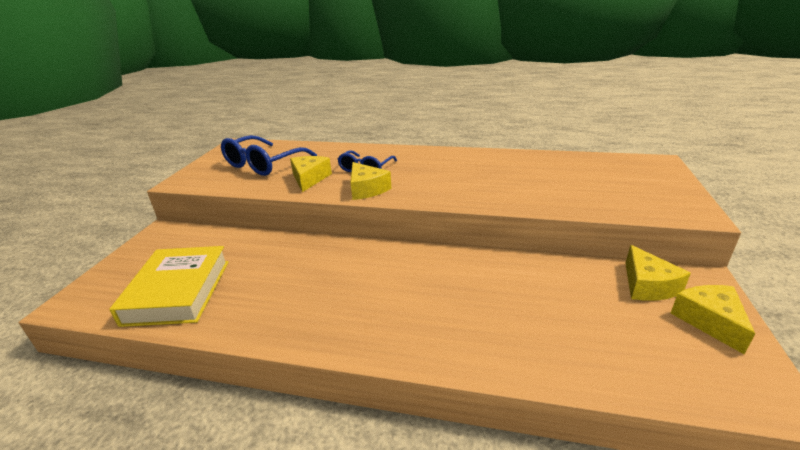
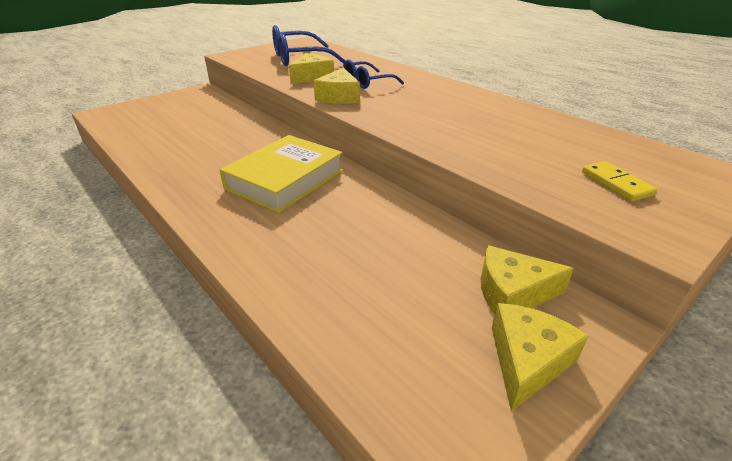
camera: 35 degrees right, 5 degrees up
yellow book [109,246,229,327] -> yellow book moved to [220,135,343,213]
yellow cheese [625,245,691,301] -> yellow cheese turned 60 degrees clockwise [481,245,574,314]
none -> yellow domino [582,161,657,202]

